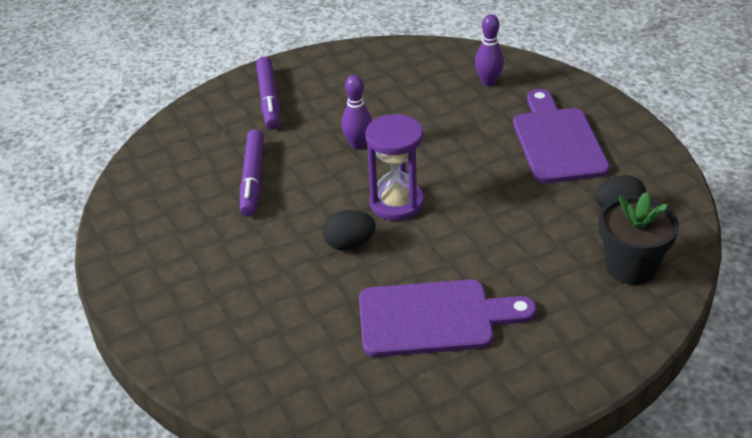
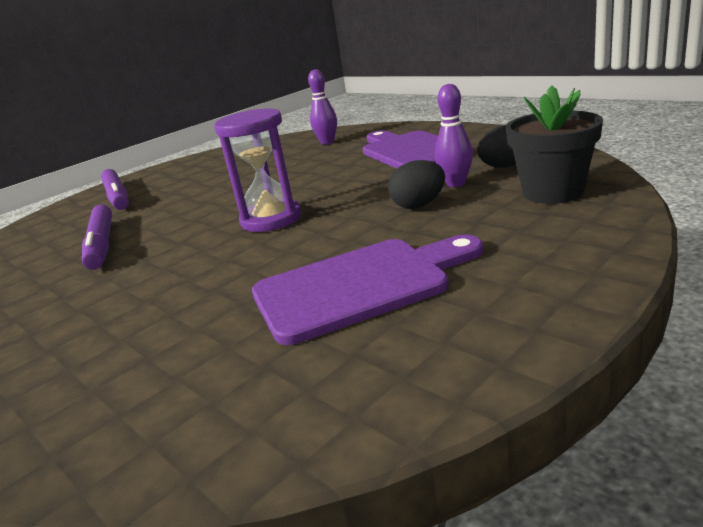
camera: 15 degrees left, 15 degrees down
black egg [323,210,376,250] -> black egg moved to [388,160,445,209]
purple bowling pin [342,75,372,149] -> purple bowling pin moved to [435,84,473,187]

